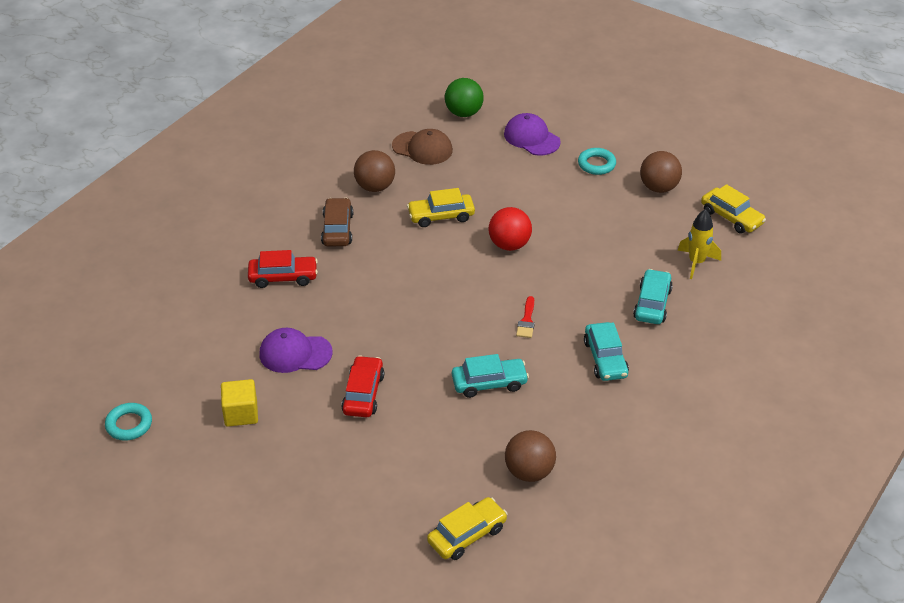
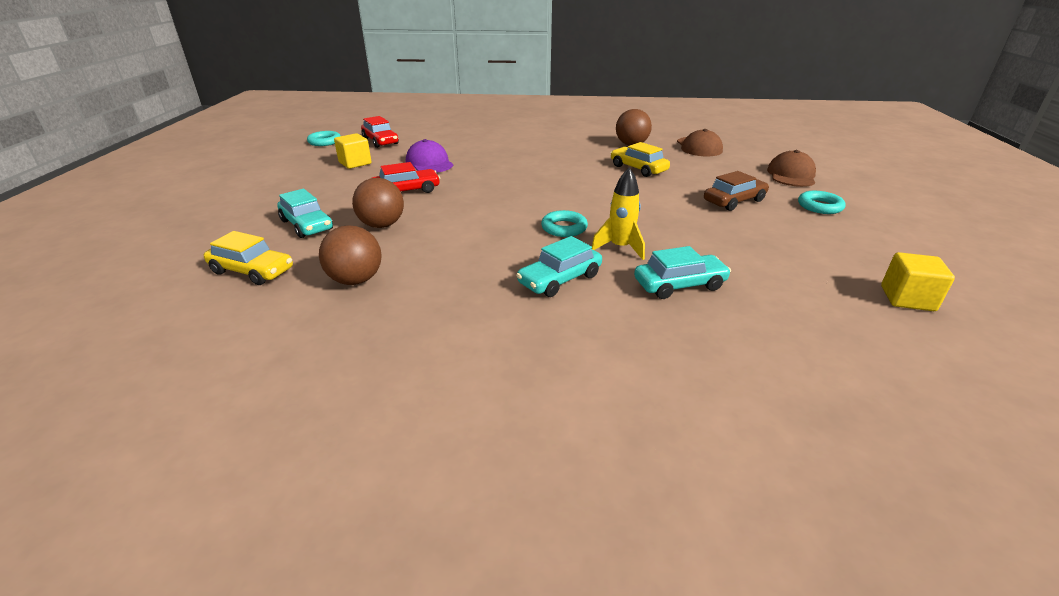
camera: 60 degrees right, 10 degrees down
red car [248,250,318,288] -> red car moved to [361,116,399,148]
brown car [321,198,353,247] -> brown car moved to [704,171,769,211]
green ball [445,78,484,117] -> none
turquoise car [452,354,529,398] -> turquoise car moved to [277,189,333,238]
red ball [488,207,532,251] -> none
purple cap [504,113,561,156] -> brown cap [767,150,816,187]
red brush [516,296,535,338] -> turquoise ring [541,210,588,237]
brown ball [640,151,682,193] -> brown ball moved to [352,178,404,228]
yellow rocket [677,209,721,279] -> yellow rocket moved to [592,168,645,260]
yellow car [701,184,766,233] -> yellow cube [881,252,955,311]

